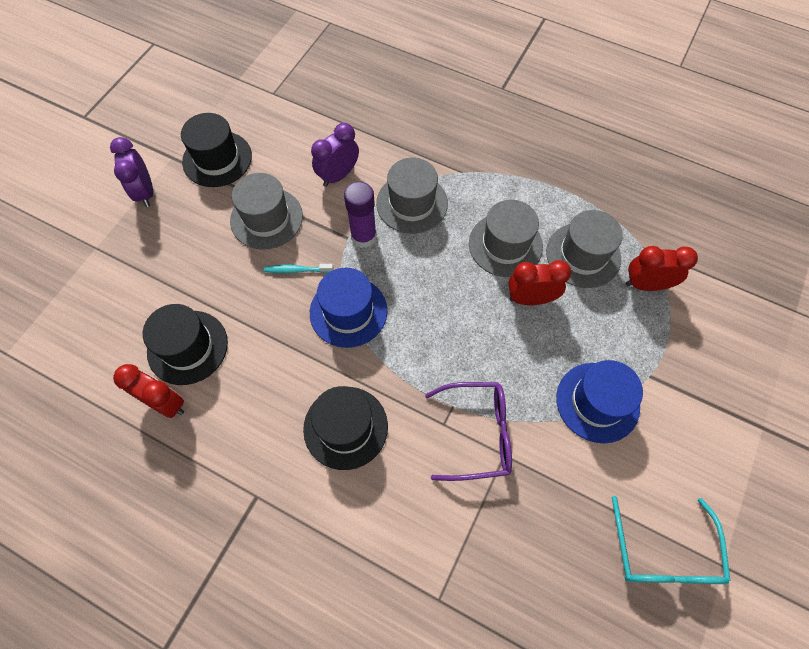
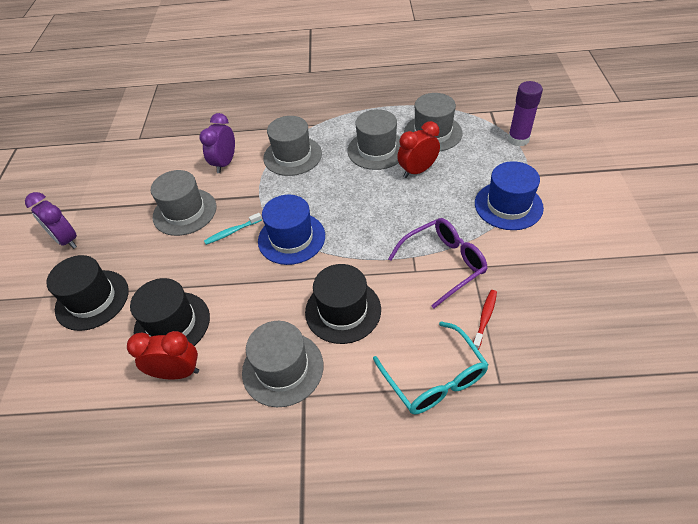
camera: 25 degrees left, 15 degrees down
black hat [181,113,252,187] -> black hat moved to [46,255,129,331]
purple glue stick [344,181,377,248] -> purple glue stick moved to [508,81,543,147]
turquoise glasses [612,496,730,584] -> turquoise glasses moved to [373,321,489,414]
red clock [626,246,698,291] -> none
none -> grey hat [242,321,323,407]
none -> red toothbrush [473,290,497,350]

